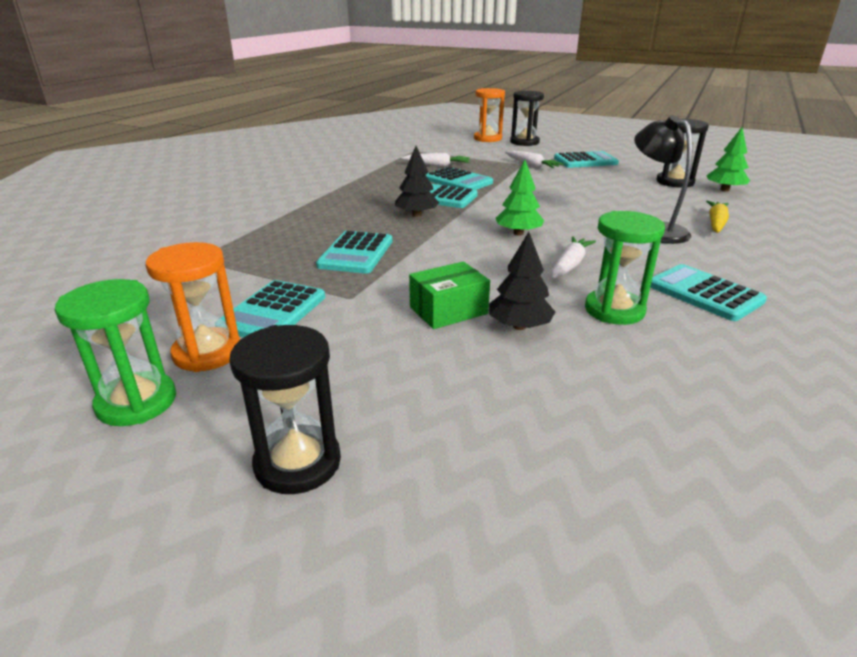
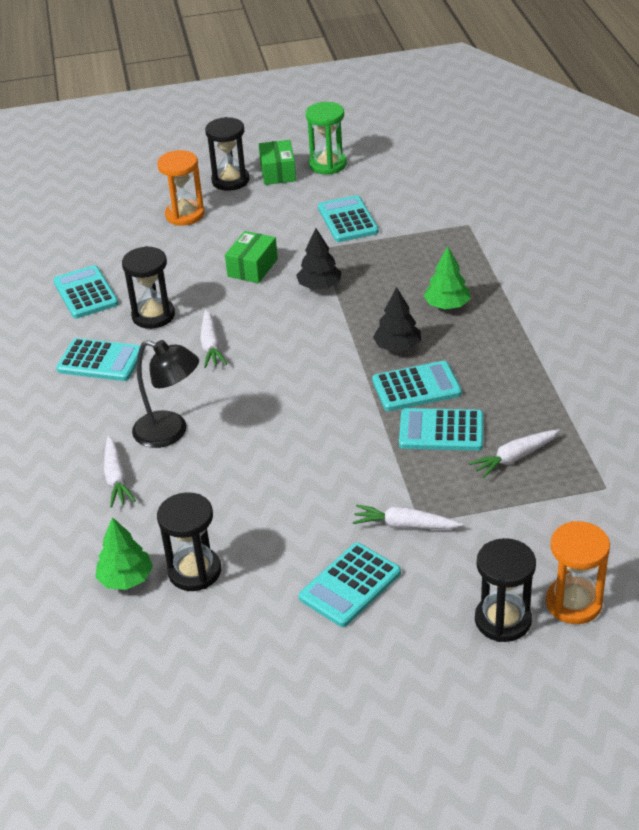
camera: 145 degrees right, 10 degrees up
orange hourglass [146,242,240,372] -> orange hourglass moved to [157,150,205,226]
turquoise calculator [316,231,392,274] -> turquoise calculator moved to [53,265,118,318]
black tree [489,232,555,330] -> black tree moved to [296,228,342,289]
green tree [496,160,544,235] -> green tree moved to [424,246,470,309]
green hourglass [585,211,665,325] -> black hourglass [122,246,175,329]
yellow carrot [706,200,729,233] -> white carrot [104,436,136,507]
none -> green box [259,140,296,185]

